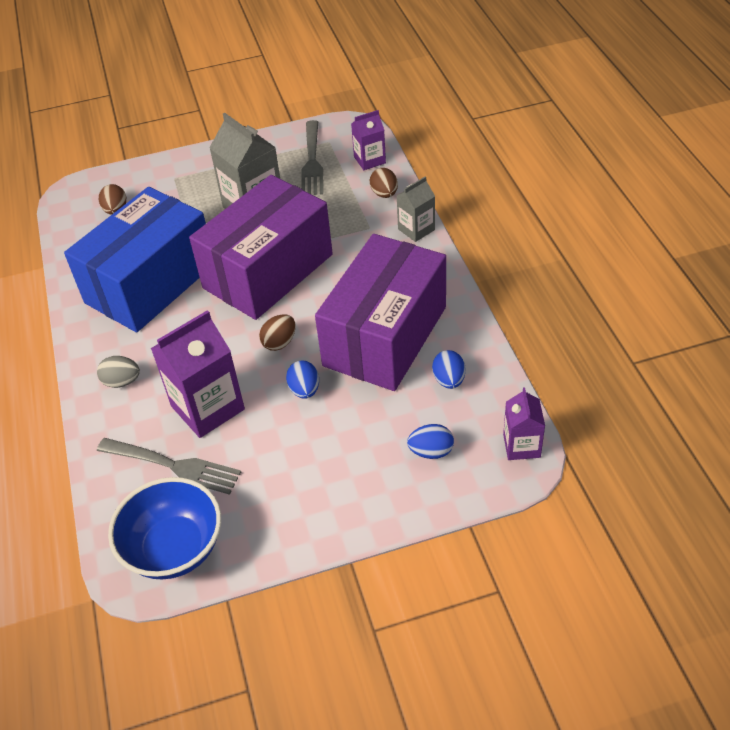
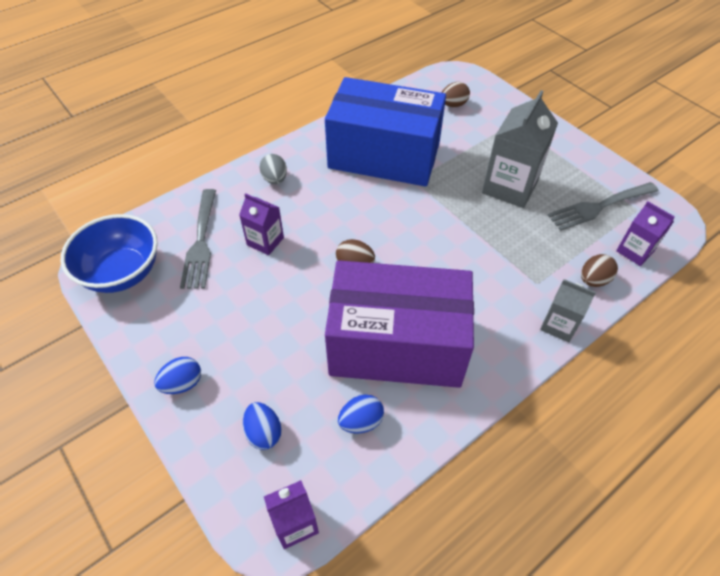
camera: 65 degrees right, 5 degrees up
purple carton [151,310,245,438] -> purple carton [239,193,284,255], size x0.57
purple box [189,175,333,320] -> none
blue egg [286,360,319,399] -> blue egg moved to [154,357,201,394]

